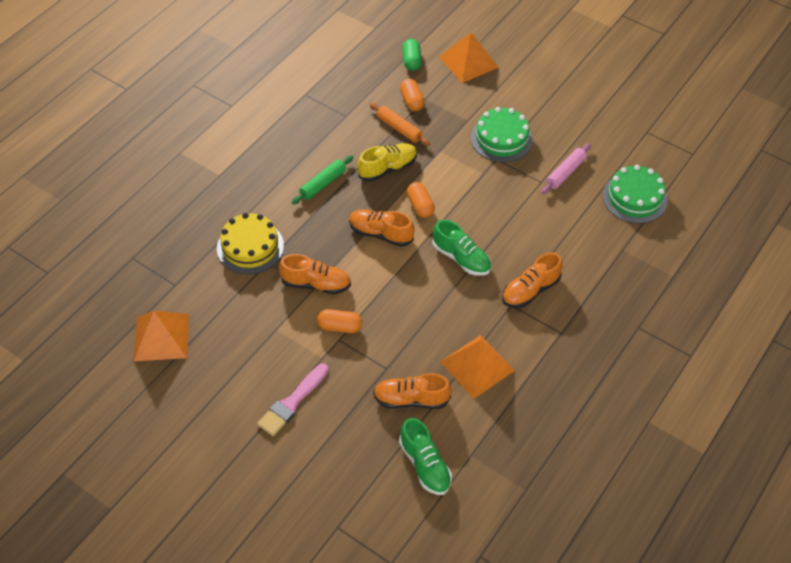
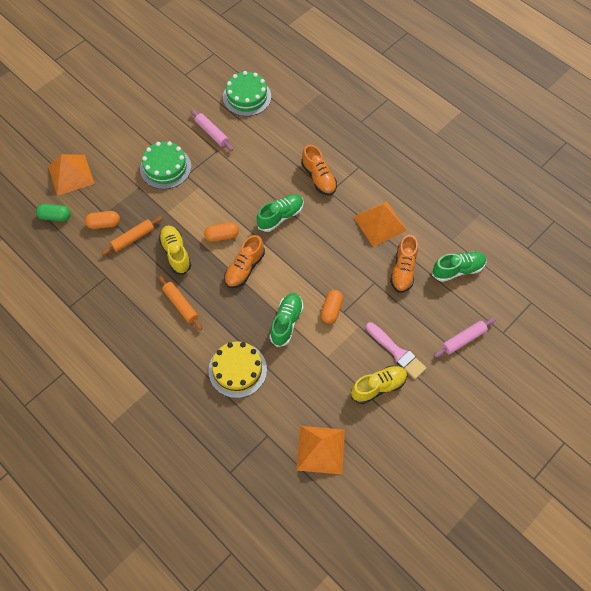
camera: 80 degrees left, 10 degrees up
orange shoe [279,254,351,294] -> green shoe [270,293,303,347]
green rolling pin [292,155,353,205] -> orange rolling pin [159,275,202,330]
none -> yellow shoe [351,365,407,404]
none -> pink rolling pin [434,318,496,357]

